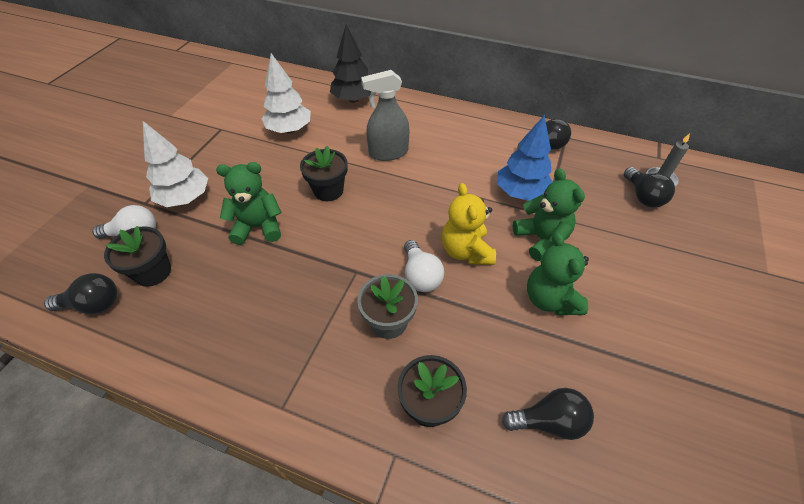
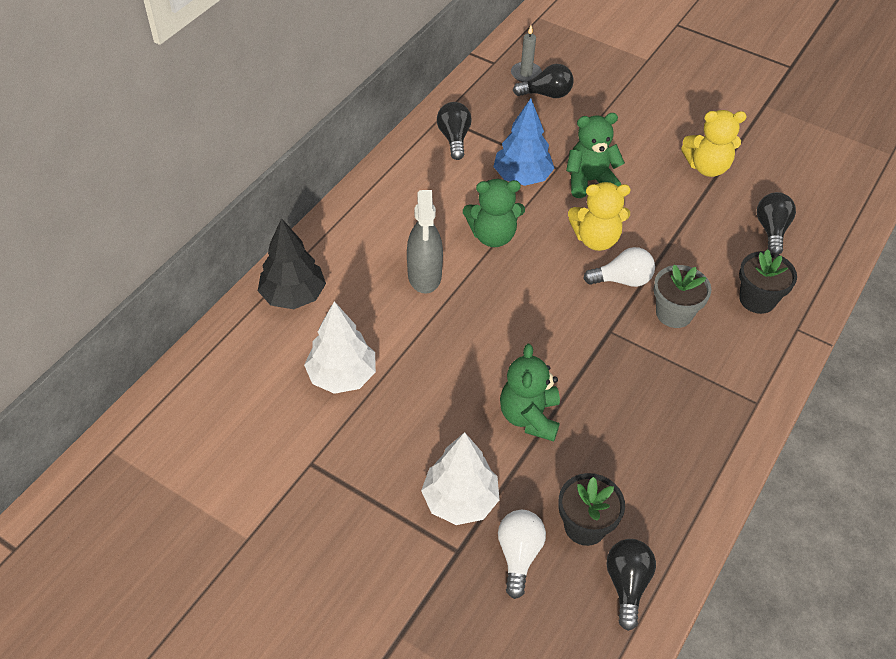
camera: 80 degrees left, 0 degrees up
black flower pot [300,145,348,201] -> none
green teddy bear [527,232,589,315] -> green teddy bear moved to [463,179,525,247]
none -> yellow teddy bear [681,110,747,177]

